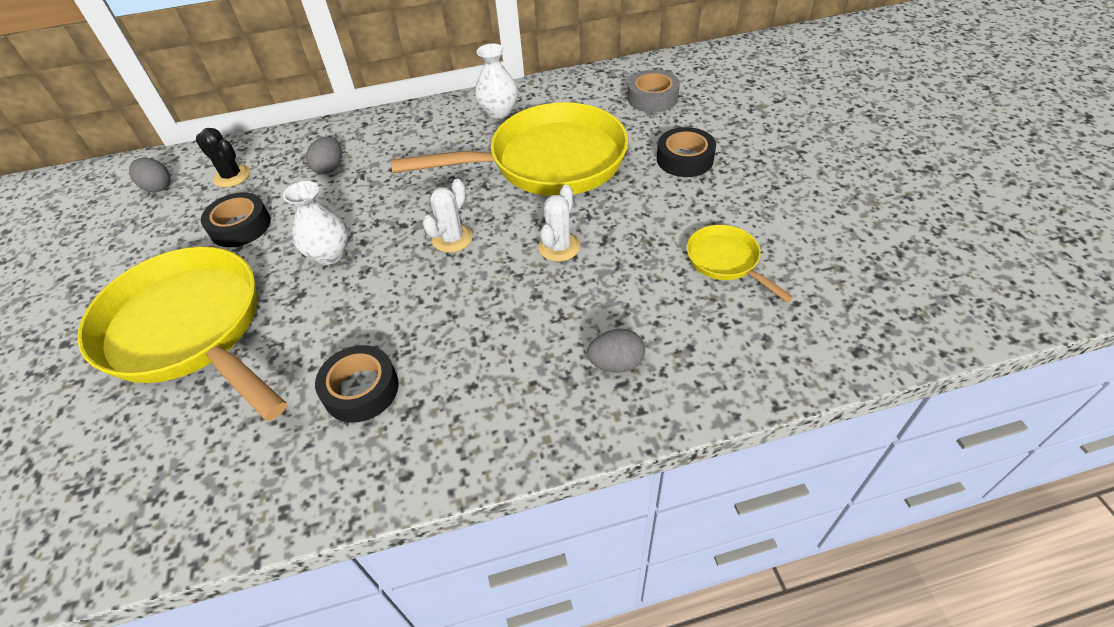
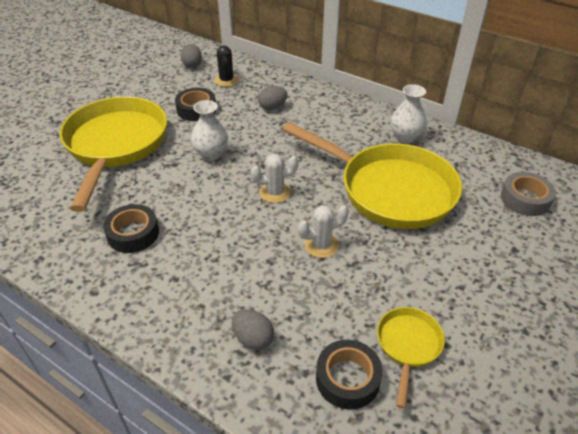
camera: 45 degrees right, 5 degrees down
black tape [657,127,716,177] -> black tape moved to [316,340,383,410]

